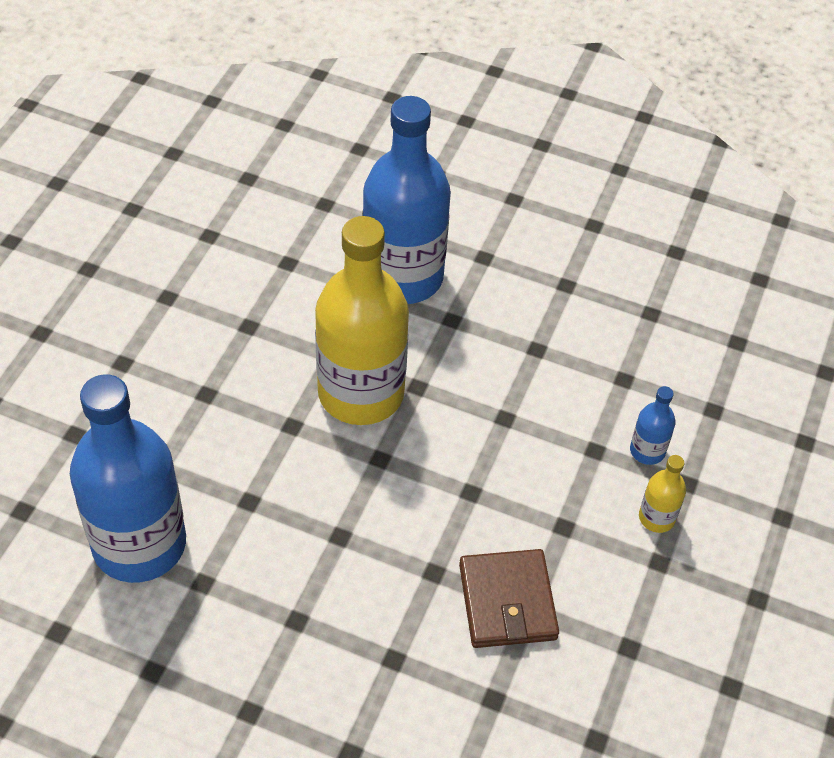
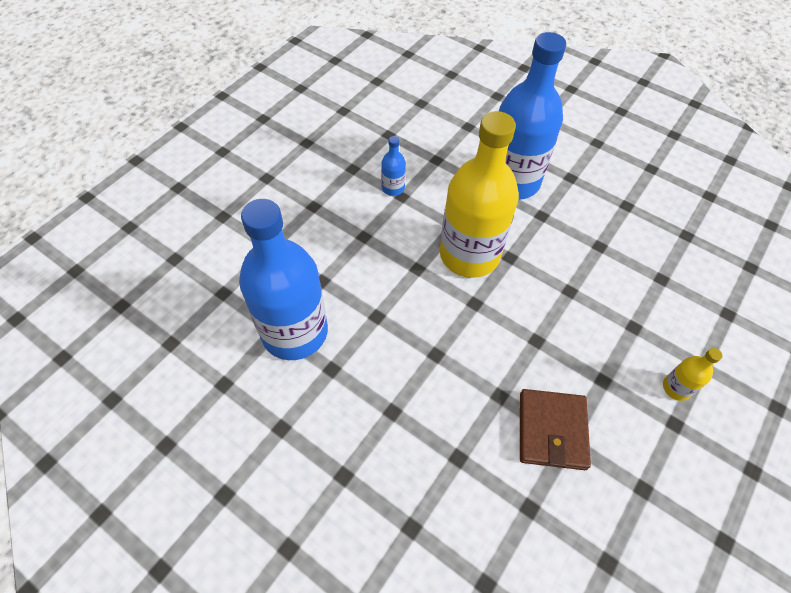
camera: 15 degrees right, 5 degrees up
blue bottle [630,386,676,465] -> blue bottle moved to [381,136,406,196]

